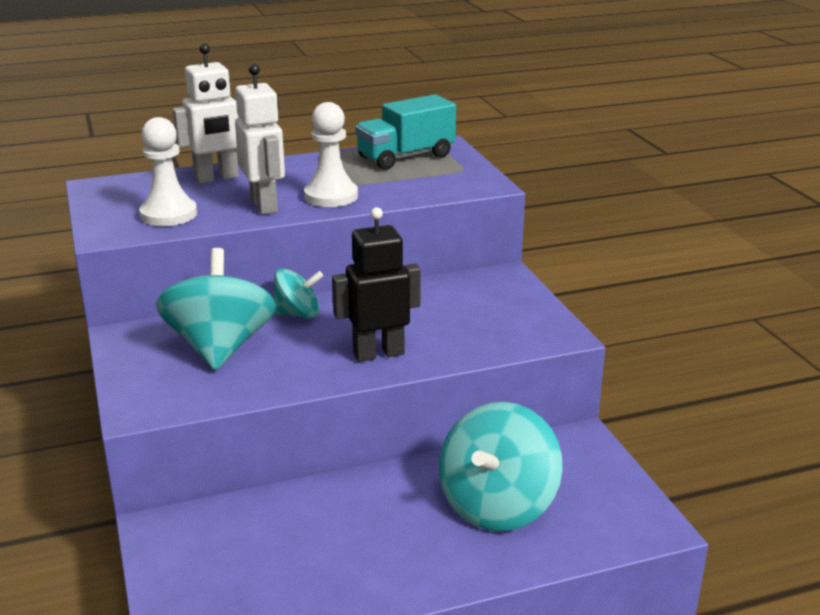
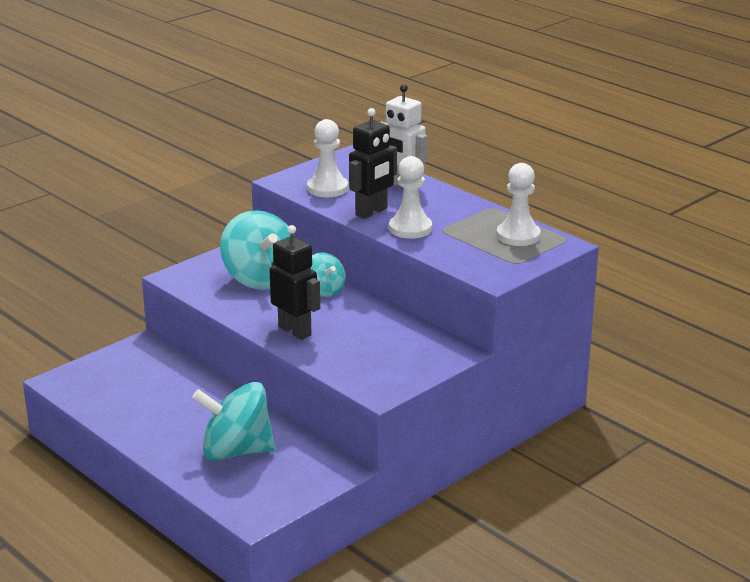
camera: 65 degrees right, 0 degrees up
turquoise spinning top [156,248,276,370] -> turquoise spinning top turned 90 degrees clockwise [220,210,295,290]
white robot [235,64,285,215] -> black robot [349,108,397,219]
turquoise truck [355,94,456,170] -> white pawn [497,163,541,246]

